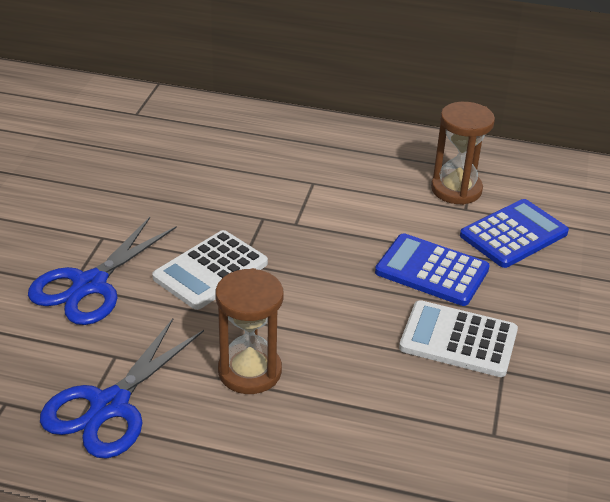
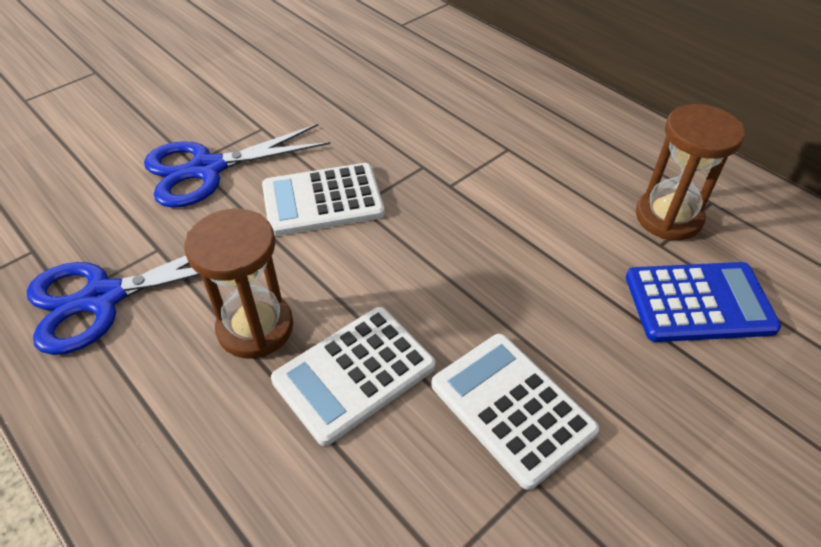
camera: 35 degrees right, 10 degrees up
blue calculator [375,233,490,306] -> none
none -> white calculator [271,307,435,446]

